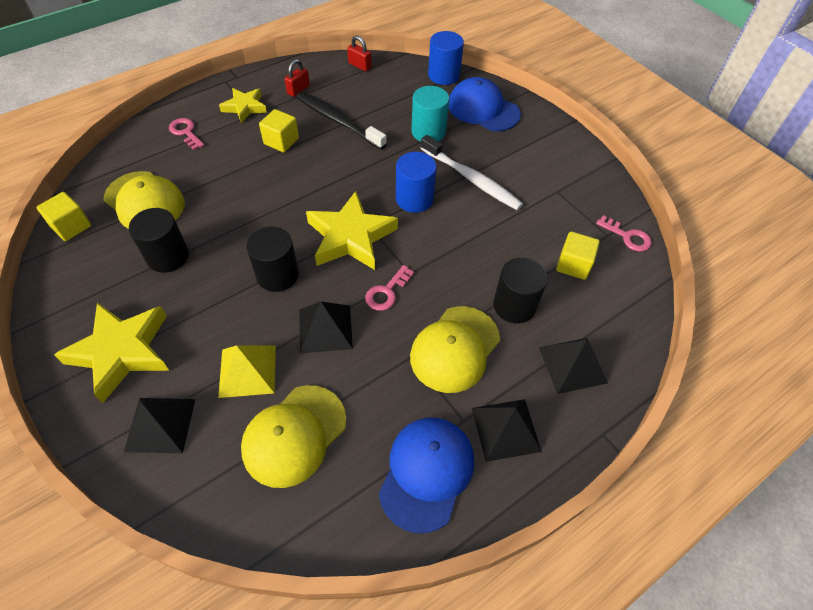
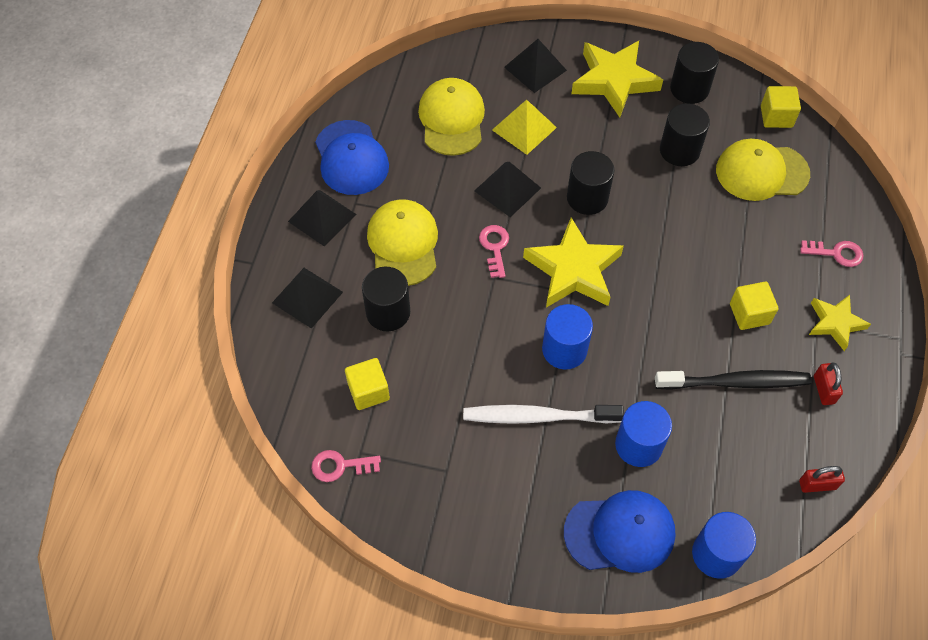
camera: 140 degrees right, 5 degrees up
turquoise cylinder [411,86,449,141] -> blue cylinder [615,401,672,467]
none -> black cylinder [670,42,719,104]

